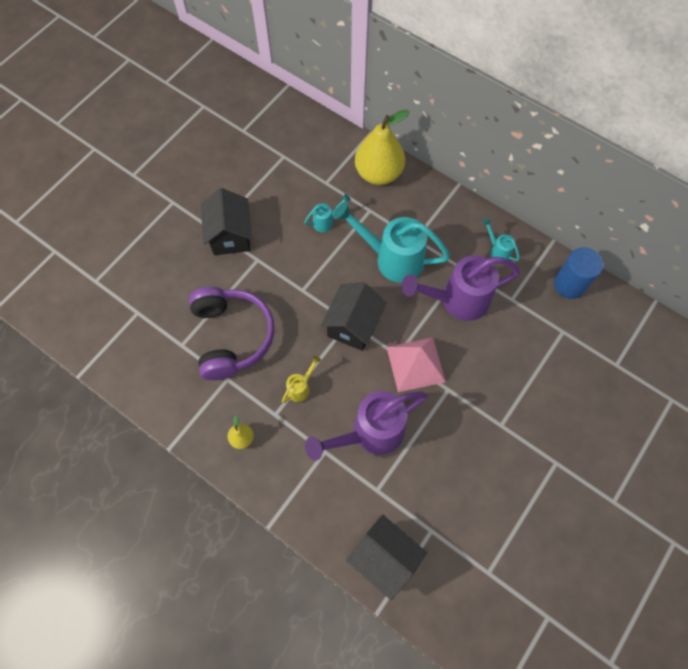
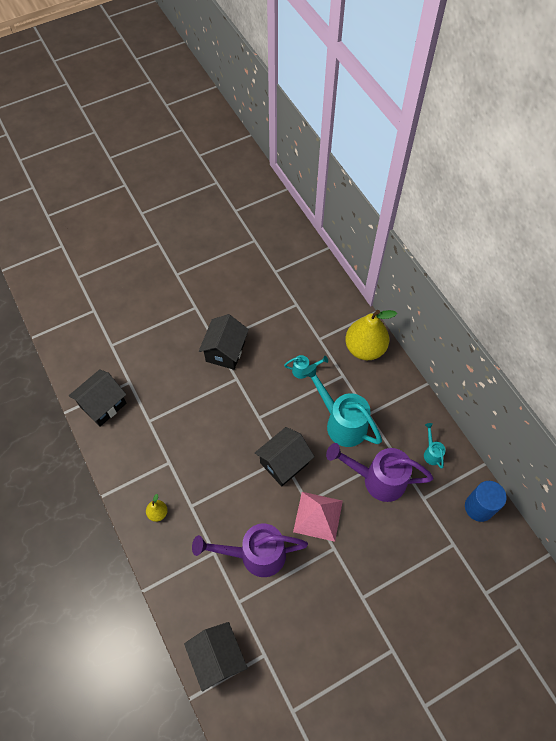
camera: 25 degrees right, 5 degrees down
purple headphones [189,287,275,380] -> none
yellow watering can [282,355,321,403] -> none
none -> black house [69,369,127,427]

